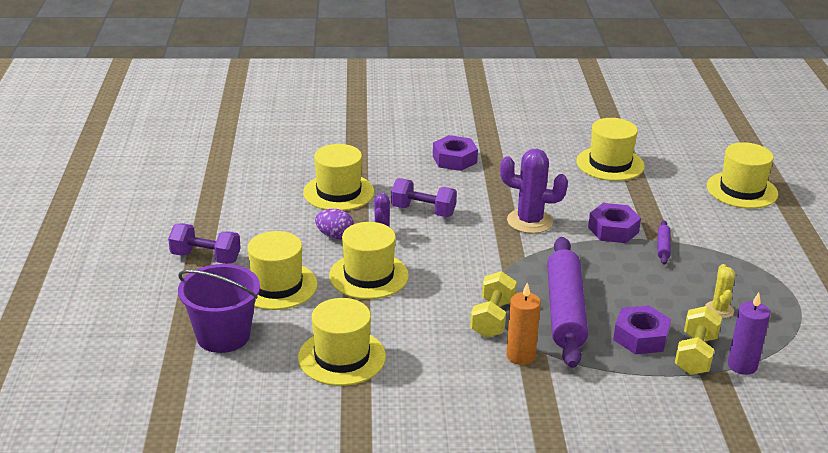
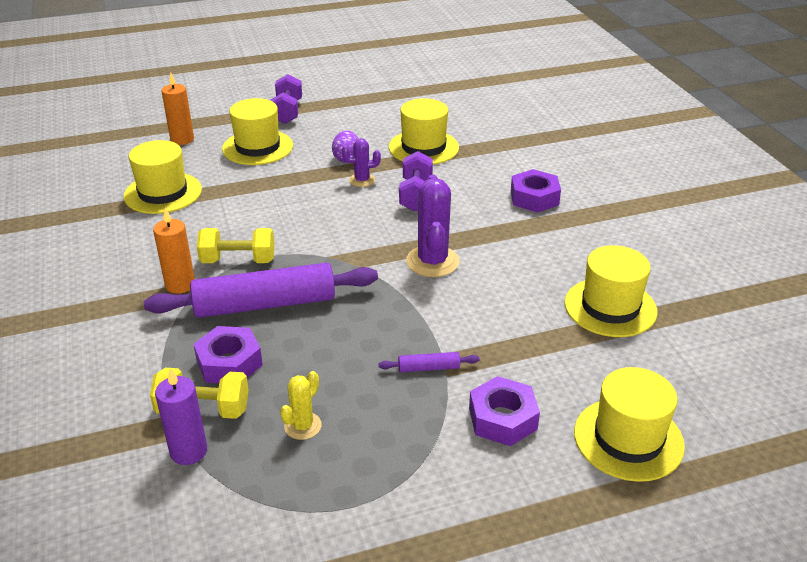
camera: 75 degrees right, 5 degrees up
purple bucket [178,264,260,353] -> orange candle [161,73,194,145]
yellow hat [329,222,409,299] -> none
purple nut [588,203,641,243] -> purple nut moved to [469,376,540,446]
yellow cactus [705,264,735,318] -> yellow cactus turned 45 degrees counterclockwise [280,371,322,440]

